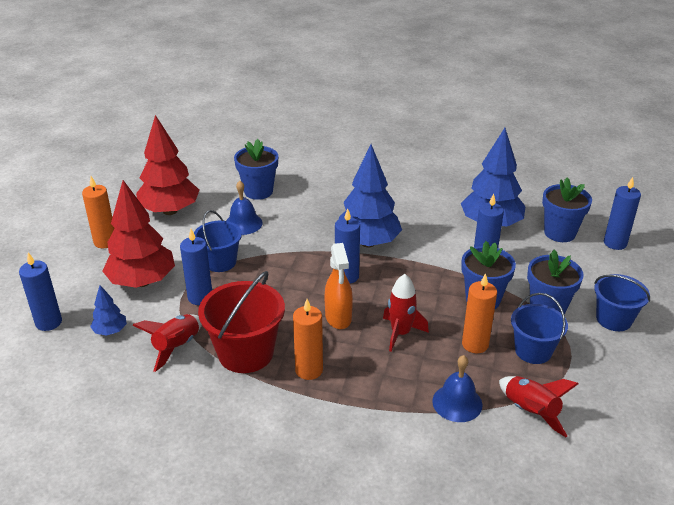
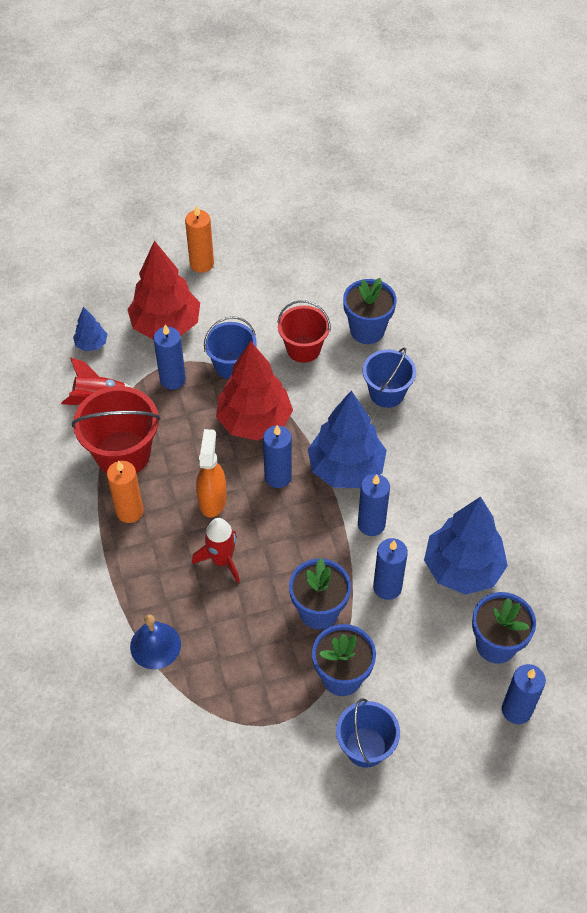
camera: 60 degrees right, 20 degrees up
blue candle [19,253,62,331] -> blue candle moved to [358,474,390,536]
red tree [136,115,199,215] -> red tree moved to [216,341,293,441]
blue bell [226,181,263,235] -> red bucket [277,300,331,363]
orange spray bottle [325,243,353,329] -> orange spray bottle turned 135 degrees clockwise [196,429,227,517]
orange candle [462,273,497,353] -> none
red rocket [499,376,578,437] -> none
blue bucket [511,293,568,364] -> blue bucket moved to [363,348,416,408]

